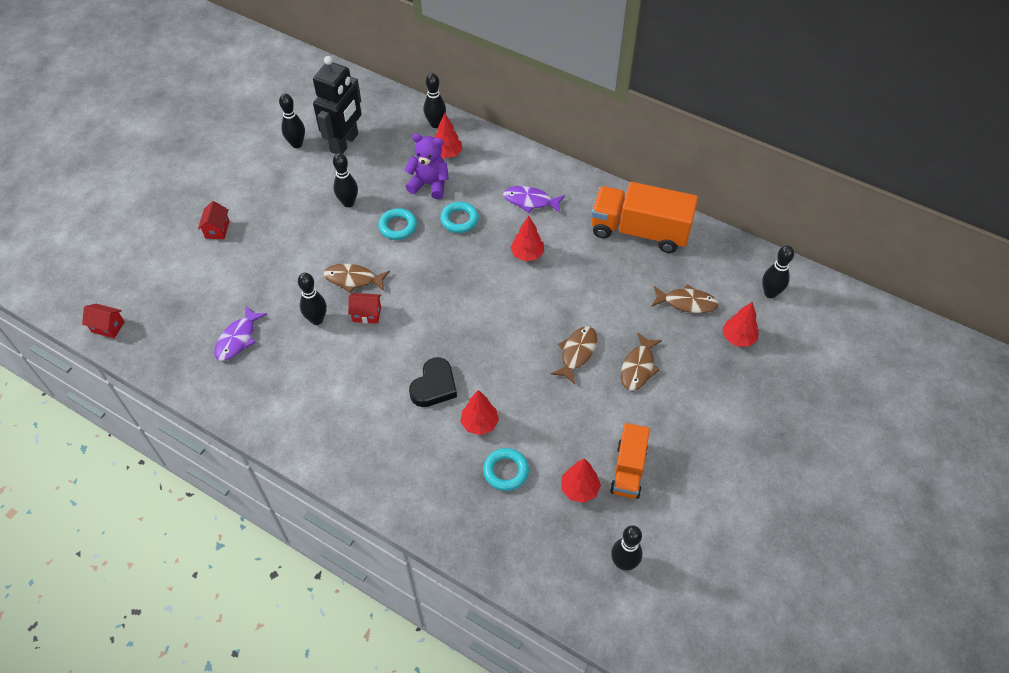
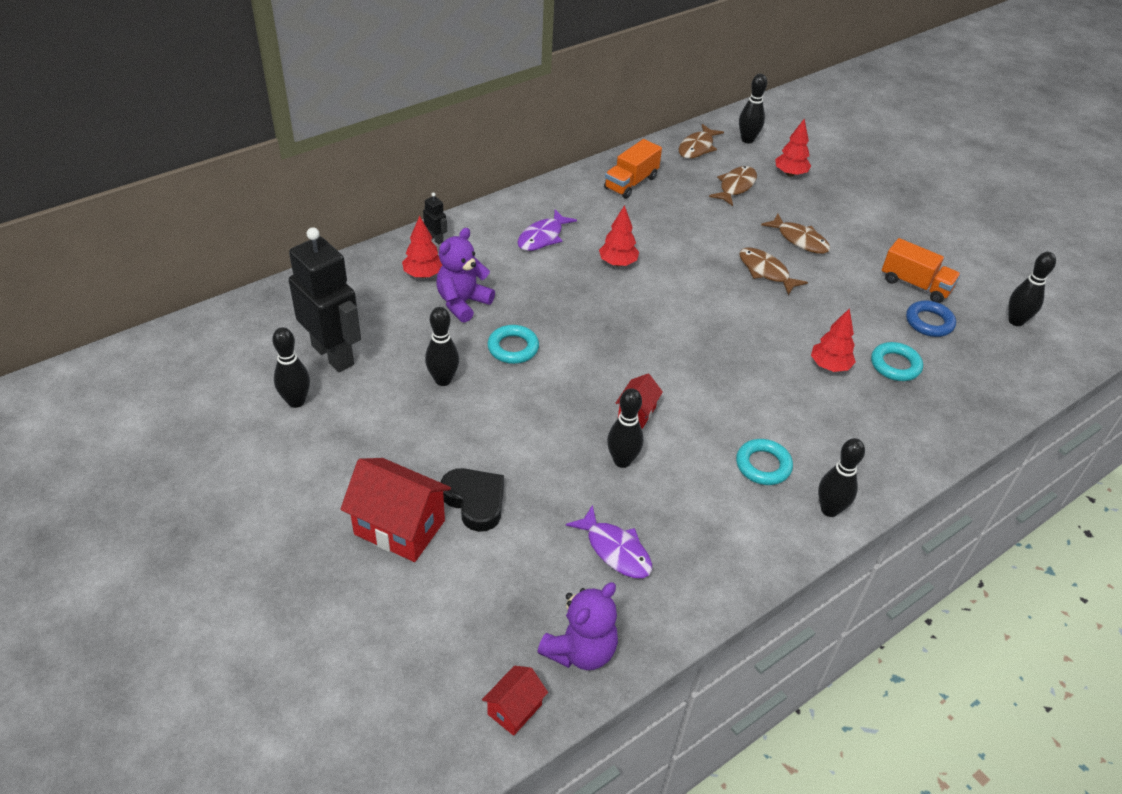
camera: 70 degrees left, 10 degrees down
red house [198,201,229,239] -> red house [340,458,451,562], size x1.88
brown fish [324,264,390,293] -> brown fish moved to [679,124,724,159]
black heart [409,357,457,407] -> black heart moved to [441,468,504,532]
black bowling pin [424,73,446,128] -> black bowling pin moved to [818,438,865,517]
turquoise ring [440,202,479,233] -> turquoise ring moved to [736,439,793,485]
red tree [561,458,601,503] -> blue ring [906,300,956,337]
orange truck [591,182,698,253] -> orange truck [604,139,662,199], size x0.59
none -> black robot [423,192,447,245]
none -> purple teddy bear [537,582,618,670]

